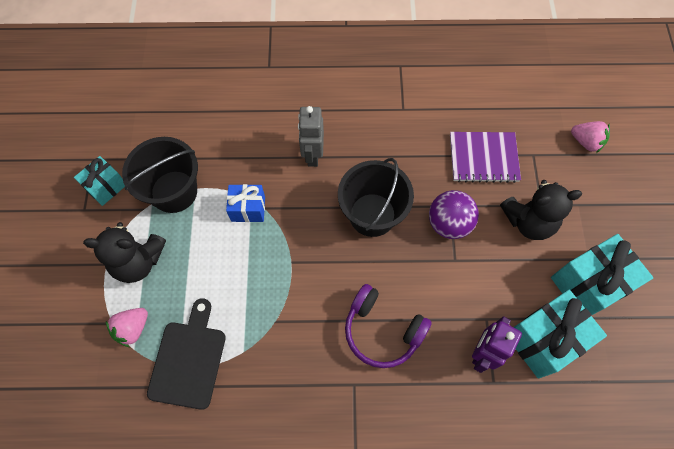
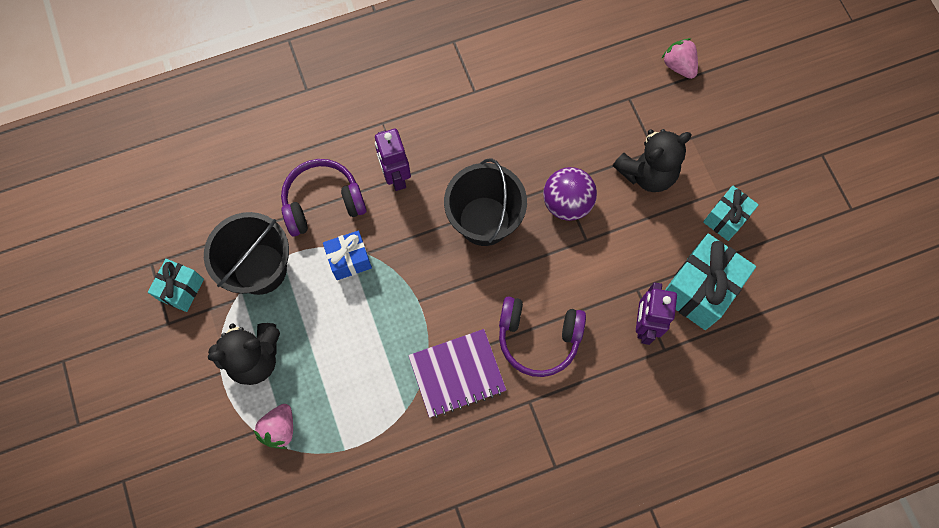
camera: 20 degrees left, 5 degrees up
black cutting board [147,298,226,410] -> none
grey robot [298,106,324,167] -> purple robot [375,129,411,191]
purple notebook [450,132,521,183] -> purple notebook moved to [408,329,506,418]
turquoise gift [551,234,653,315] -> turquoise gift [703,186,759,241], size x0.58
pink strawberry [571,121,610,153] -> pink strawberry turned 135 degrees counterclockwise [661,38,698,79]
none -> purple headphones [281,159,367,237]

